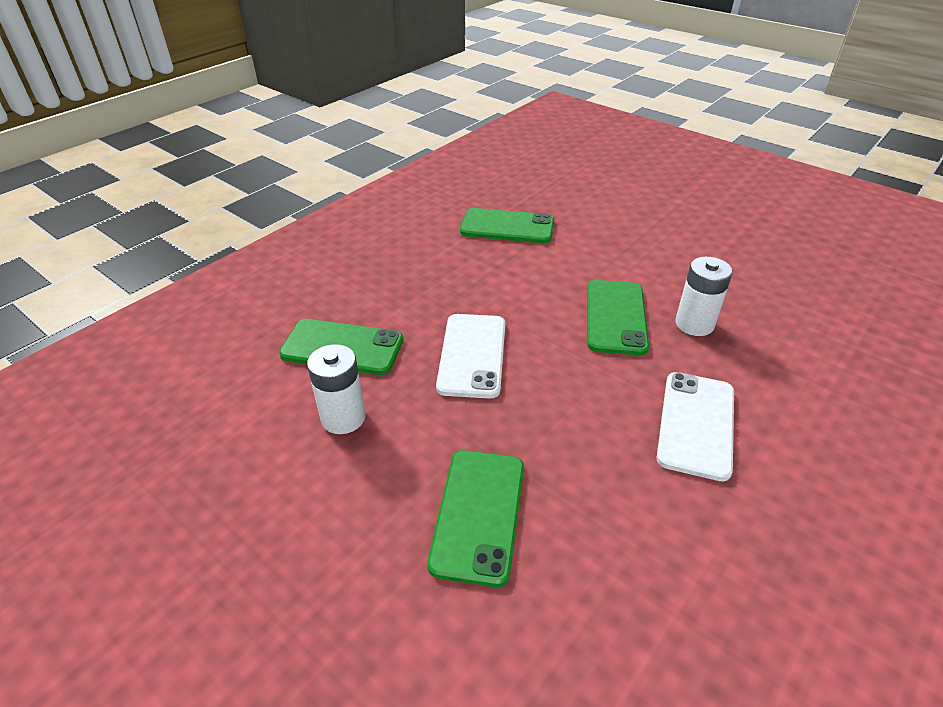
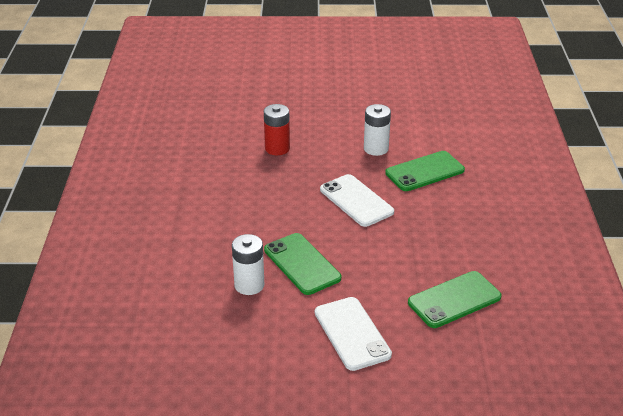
camera: 140 degrees right, 5 degrees down
green phone [427,450,524,587] -> red battery [264,104,290,155]
white phone [656,372,734,481] -> white phone moved to [315,297,392,371]

